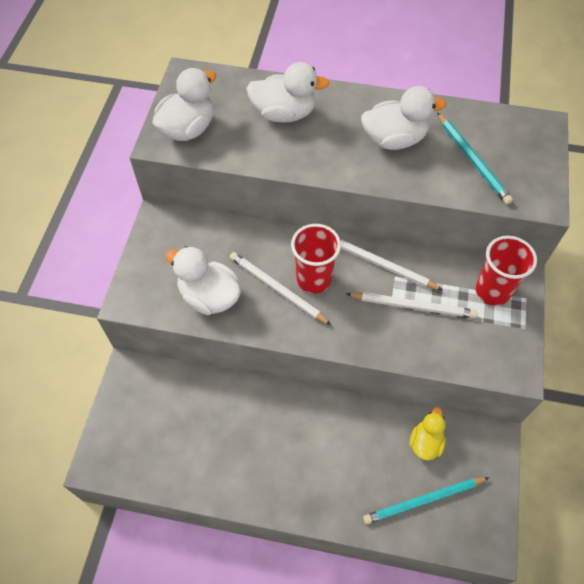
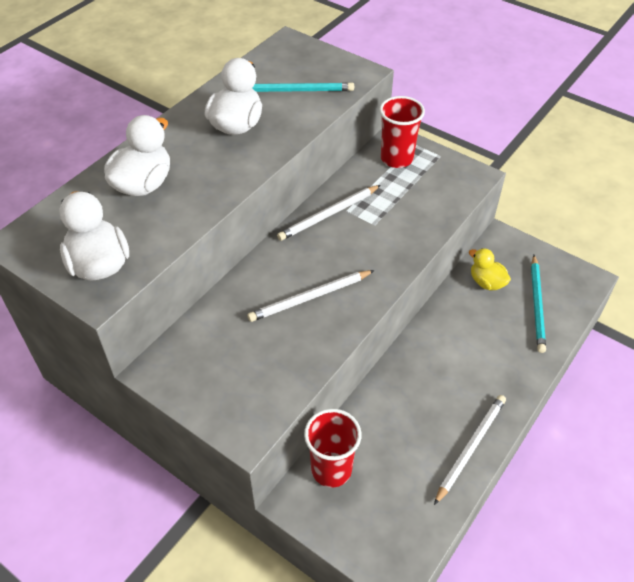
camera: 65 degrees left, 10 degrees down
white duck [165,246,241,315] -> none
red cup [291,224,341,294] -> red cup moved to [304,409,362,488]
white pencil [347,292,477,318] -> white pencil moved to [434,395,506,505]

